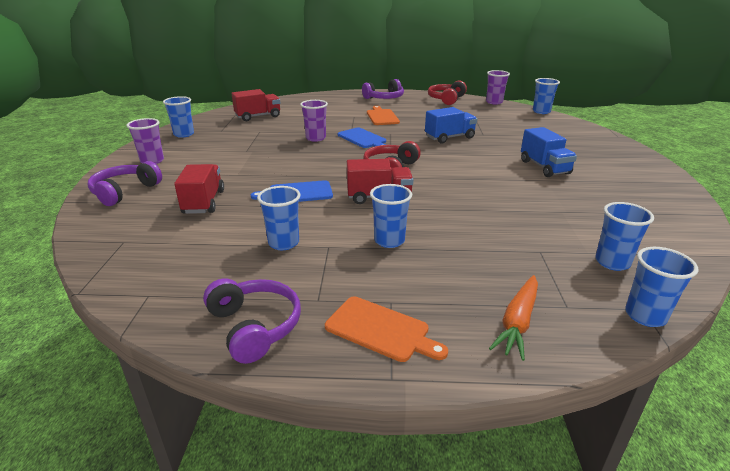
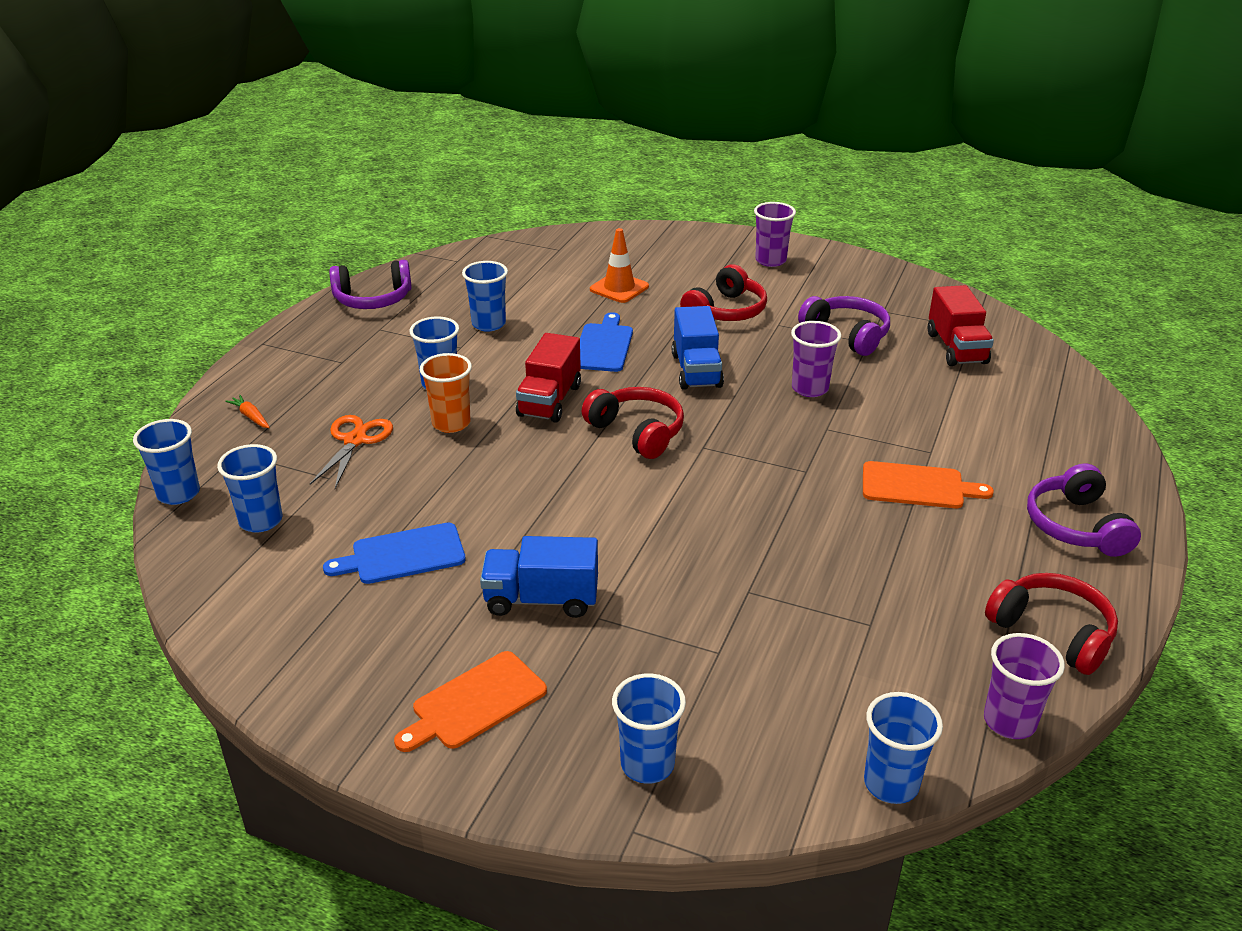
camera: 110 degrees right, 5 degrees up
purple headphones [88,161,162,206] -> purple headphones moved to [798,296,890,356]
blue cup [163,96,194,138] -> blue cup moved to [612,673,686,784]
red truck [174,164,224,214] -> orange traffic cone [590,228,649,303]
orange cutting board [325,296,448,362] -> orange cutting board moved to [394,651,547,752]
blue cutting board [338,127,386,148] -> blue cutting board moved to [323,523,466,584]
blue truck [425,107,477,143] -> blue truck moved to [672,306,724,390]
orange carrot [489,275,538,361] -> orange carrot [225,395,270,428], size x0.56
none -> orange scissors [310,415,393,489]
none -> orange cup [420,353,472,433]
none -> red headphones [680,264,767,321]

